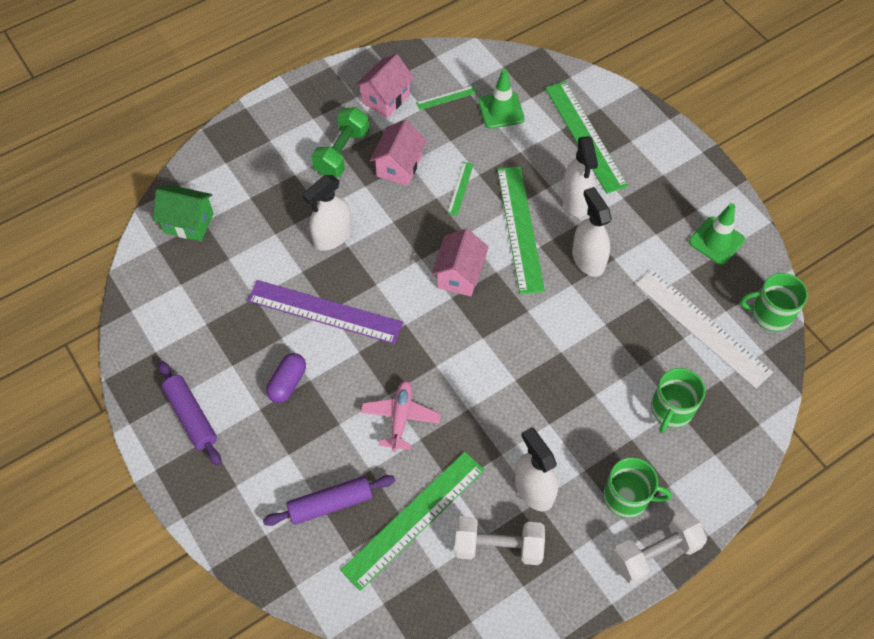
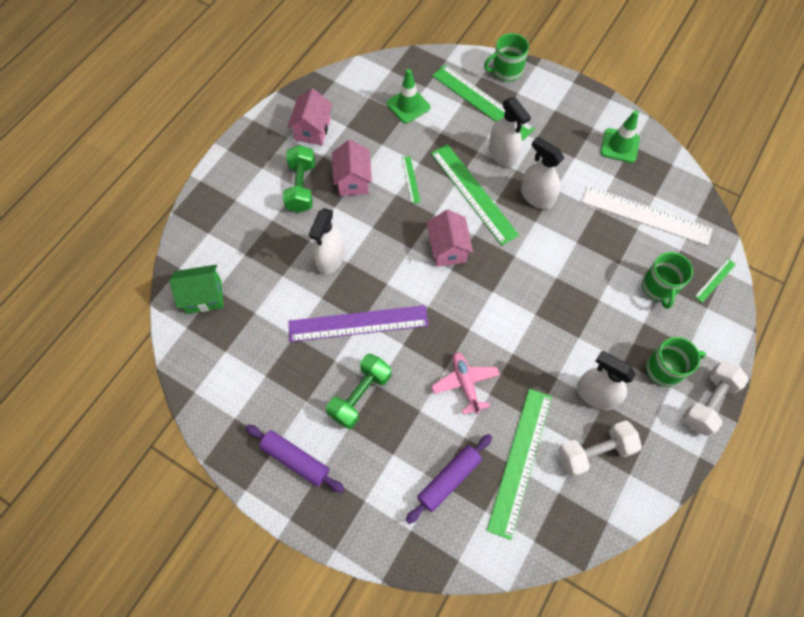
camera: 25 degrees left, 5 degrees up
purple capsule [266,353,306,403] -> green dumbbell [326,353,391,429]
green ruler [416,86,477,110] -> green ruler moved to [694,259,736,303]
green mug [740,273,808,332] -> green mug moved to [484,33,529,82]

